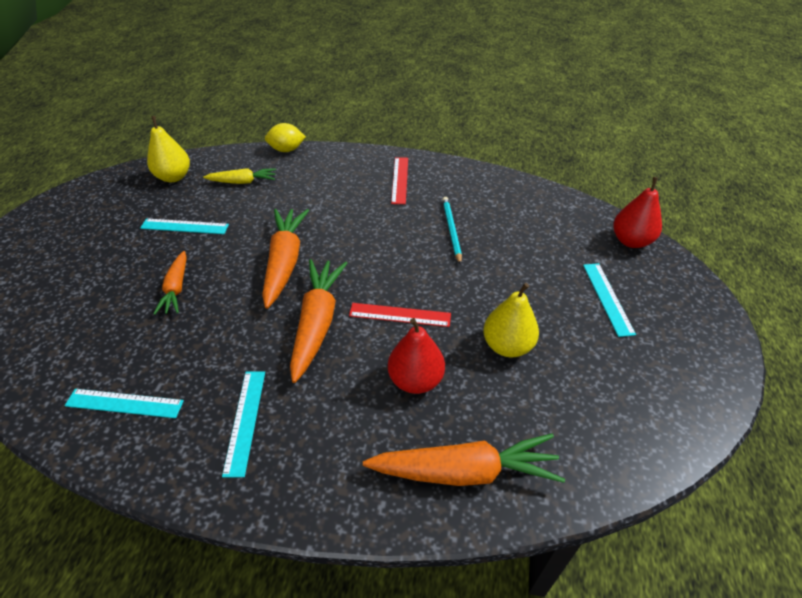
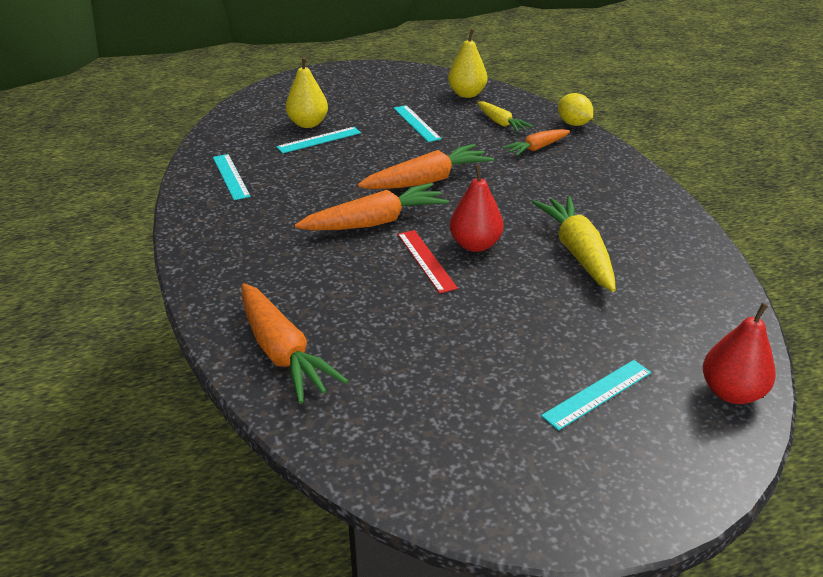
camera: 60 degrees right, 10 degrees down
orange carrot [154,251,187,315] -> orange carrot moved to [503,129,570,156]
turquoise ruler [222,371,265,477] -> turquoise ruler moved to [276,127,361,154]
red pear [388,318,445,394] -> red pear moved to [450,165,503,252]
red ruler [391,157,408,204] -> none
turquoise pencil [442,197,462,265] -> yellow carrot [532,196,616,292]
yellow pear [483,283,539,357] -> yellow pear moved to [286,57,328,128]

